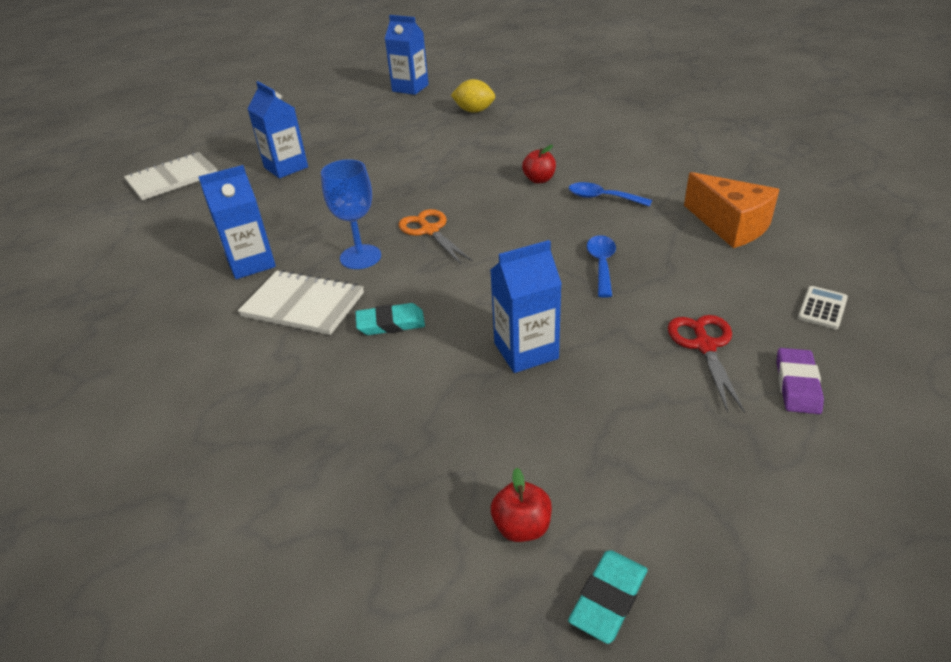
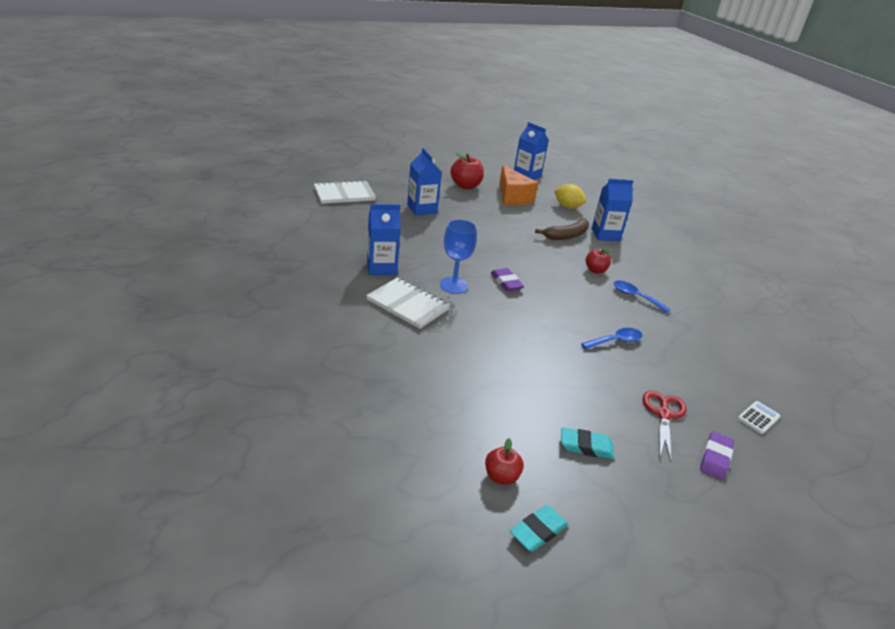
camera: 10 degrees right, 5 degrees down
turquoise eraser [356,303,425,335] -> turquoise eraser moved to [561,427,614,459]
orange scissors [399,209,473,264] -> purple eraser [491,268,524,291]
blue carton [490,240,562,373] -> blue carton moved to [592,179,633,241]
blue spoon [587,235,616,298] -> blue spoon turned 45 degrees clockwise [581,328,642,349]
orange cheese [684,172,780,248] -> orange cheese moved to [499,165,538,205]
none -> red apple [450,152,484,189]
none -> brown banana [535,219,589,240]

